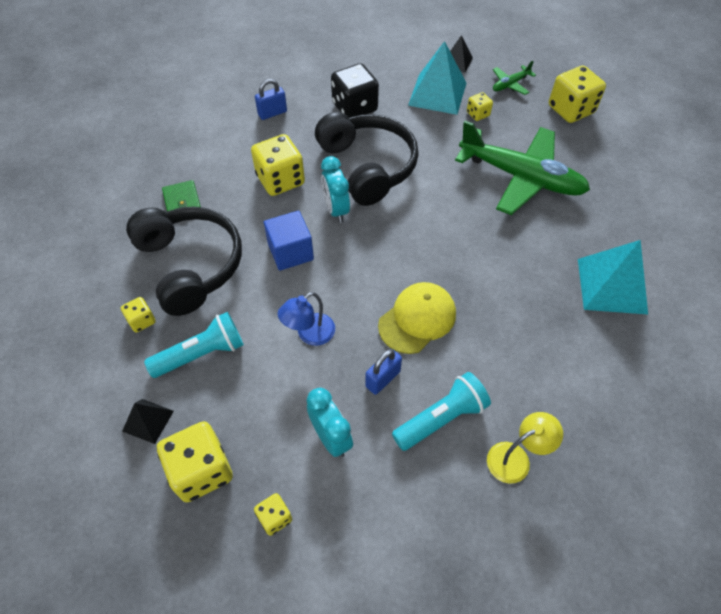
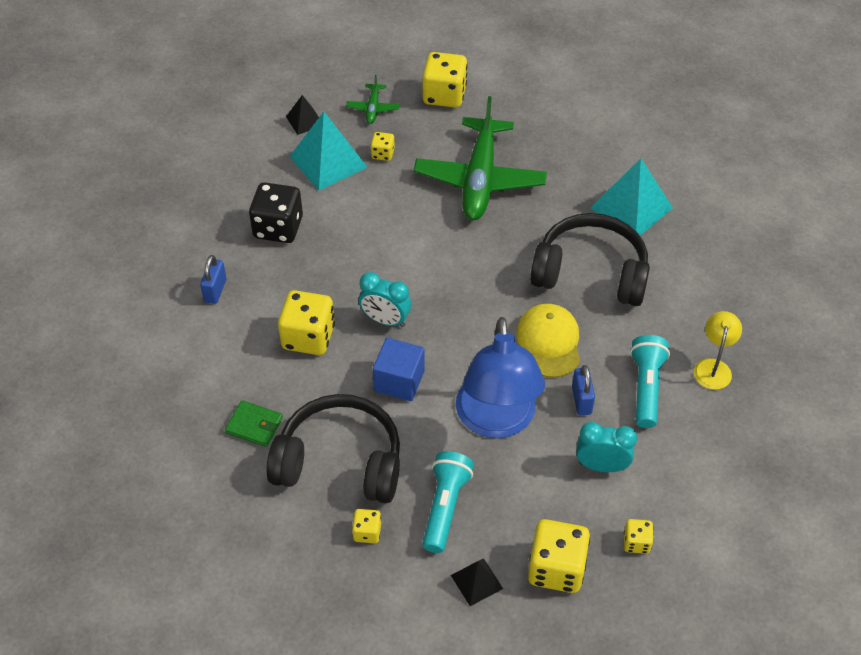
camera: 50 degrees left, 5 degrees down
blue lamp [278,292,335,346] -> blue lamp [456,317,545,438], size x2.07
black headphones [315,112,419,206] -> black headphones moved to [530,213,650,306]
green plane [455,121,590,215] -> green plane turned 120 degrees clockwise [414,96,547,220]

